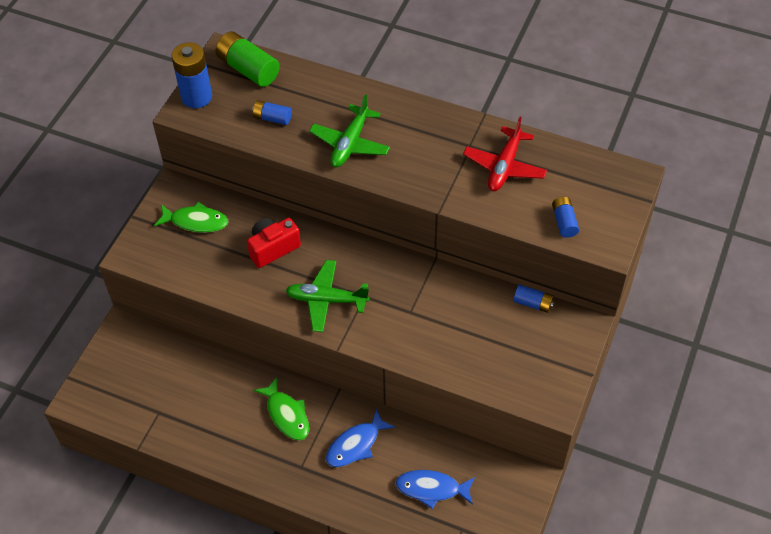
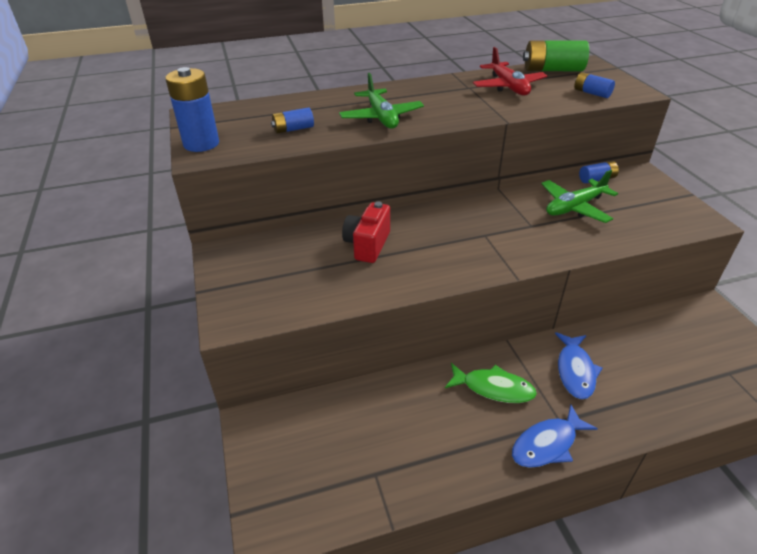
camera: 40 degrees left, 15 degrees down
green fish [154,202,228,233] -> none
green battery [215,31,280,87] -> green battery moved to [523,41,589,71]
green plane [285,260,370,332] -> green plane moved to [541,170,618,223]
blue fish [396,470,475,509] -> blue fish moved to [512,405,598,468]

